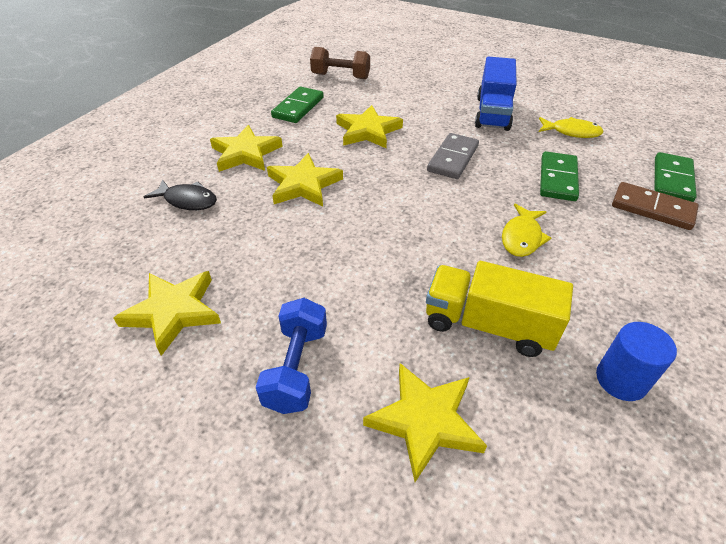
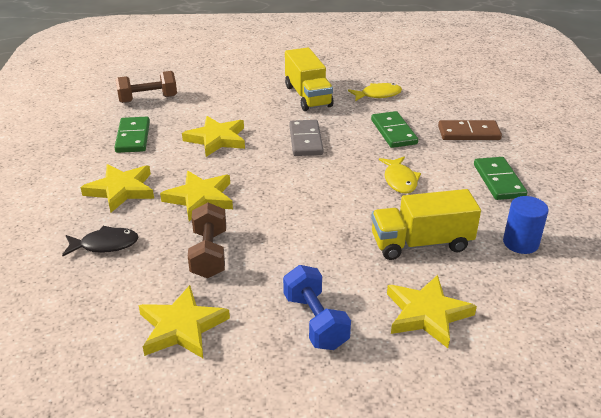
camera: 30 degrees left, 10 degrees down
blue truck [475,57,517,131] -> yellow truck [285,47,334,111]
green domino [655,152,697,202] -> green domino moved to [474,157,527,200]
none -> brown dumbbell [188,203,226,278]

